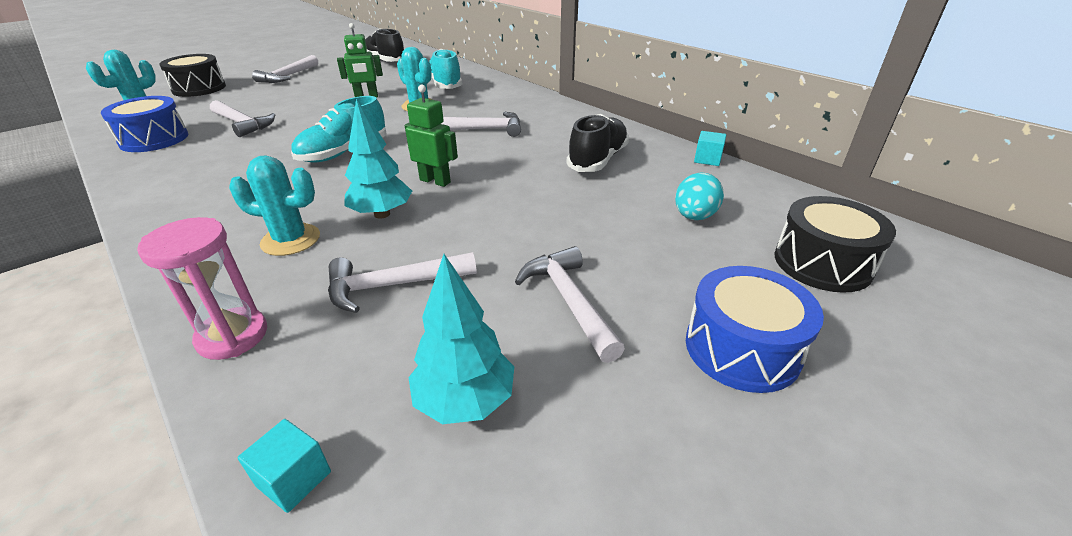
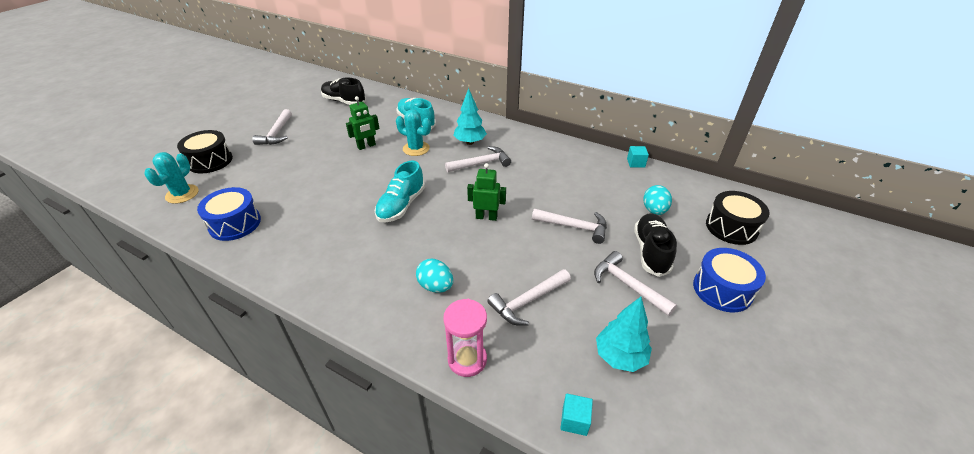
camera: 20 degrees left, 5 degrees up
white hammer [210,100,276,137] -> white hammer moved to [532,209,607,244]
turquoise cactus [229,155,320,256] -> turquoise egg [416,259,453,293]
turquoise tree [344,99,412,218] -> turquoise tree moved to [453,88,487,145]
black shoe [567,114,629,172] -> black shoe moved to [634,213,677,277]

